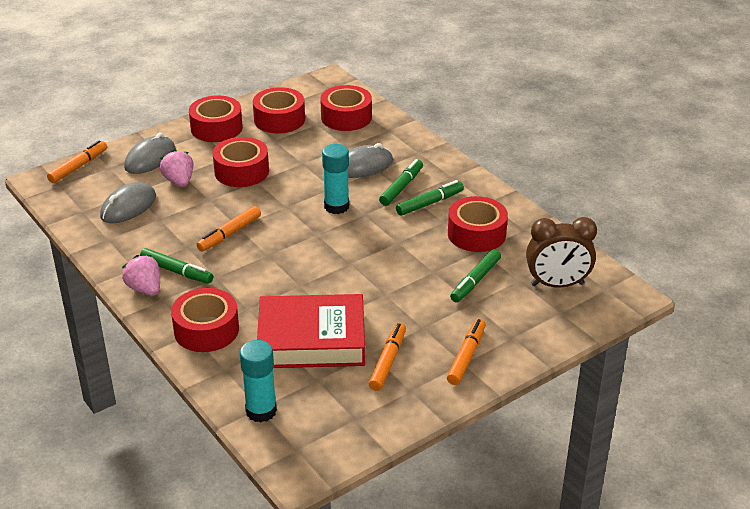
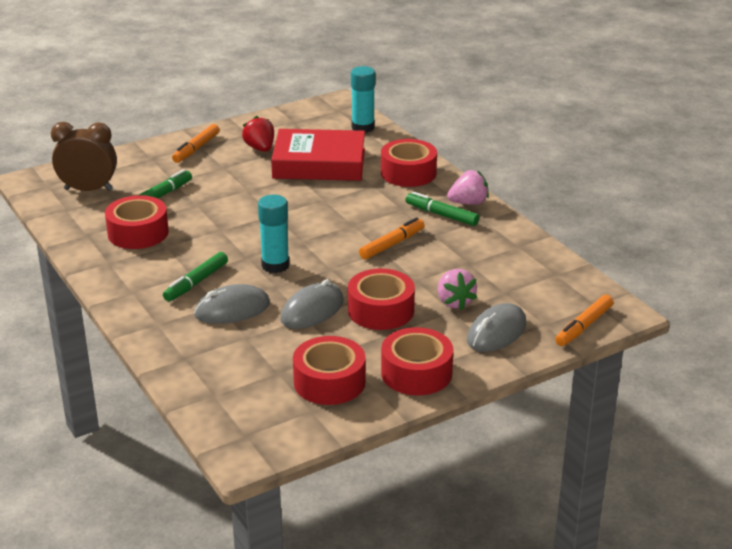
camera: 175 degrees left, 5 degrees down
grey mouse [100,182,156,223] -> grey mouse moved to [280,279,344,329]
pink strawberry [122,255,160,296] -> pink strawberry turned 75 degrees counterclockwise [447,170,489,205]
red tape [320,85,372,131] -> none
orange marker [369,323,406,391] -> red strawberry [242,116,274,152]
green marker [396,180,464,216] -> none

